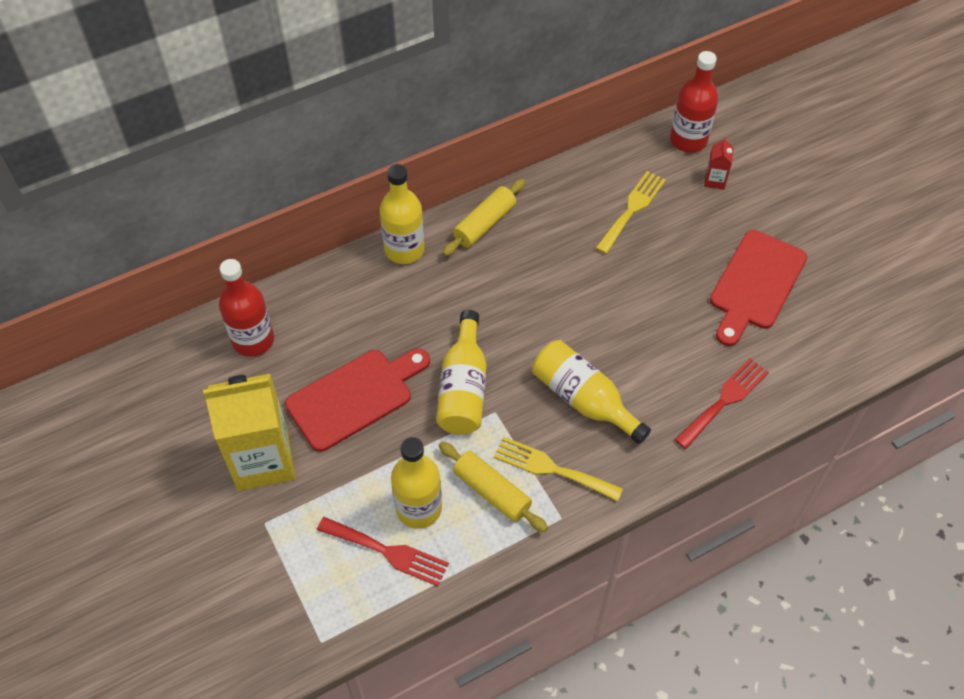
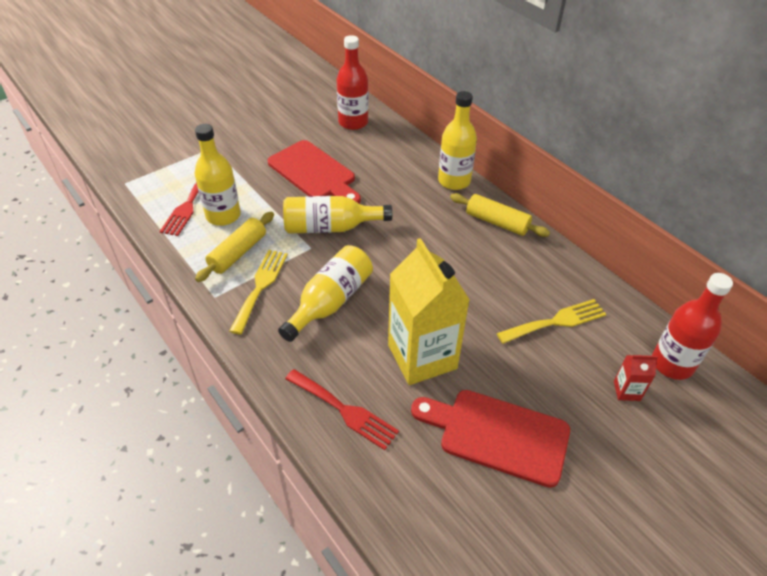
camera: 80 degrees right, 10 degrees down
yellow carton [203,374,295,491] -> yellow carton moved to [388,238,470,385]
yellow fork [596,171,666,254] -> yellow fork turned 45 degrees counterclockwise [497,299,606,344]

